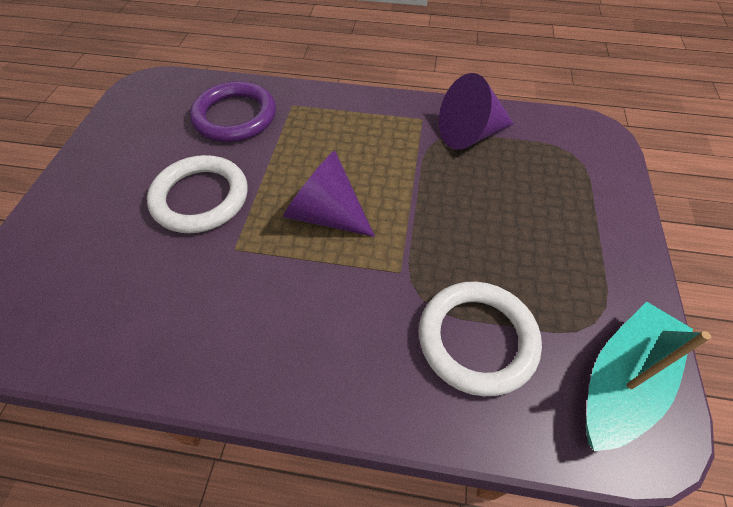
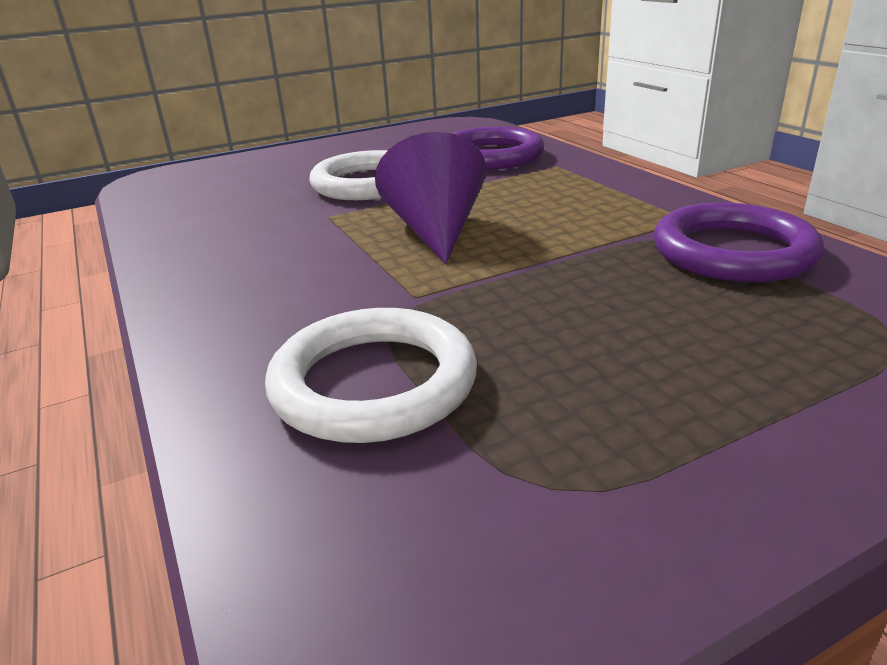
camera: 55 degrees right, 25 degrees down
purple cone [439,73,514,150] -> purple ring [653,203,824,282]
turquoise boat [586,302,711,451] -> none

